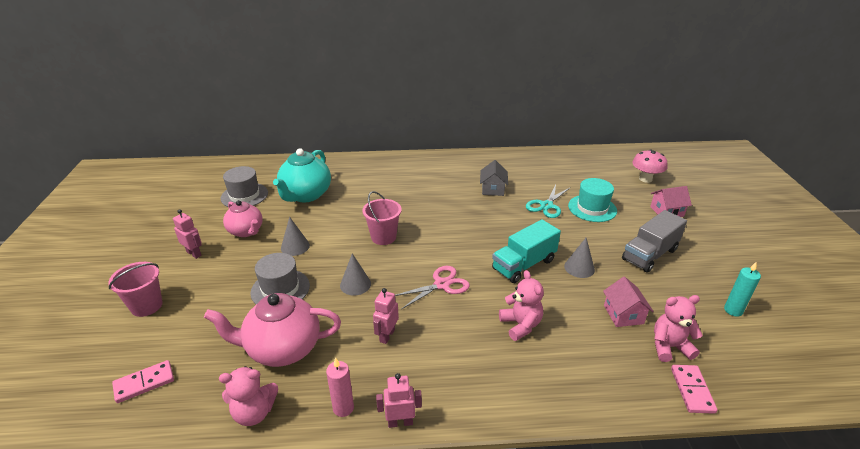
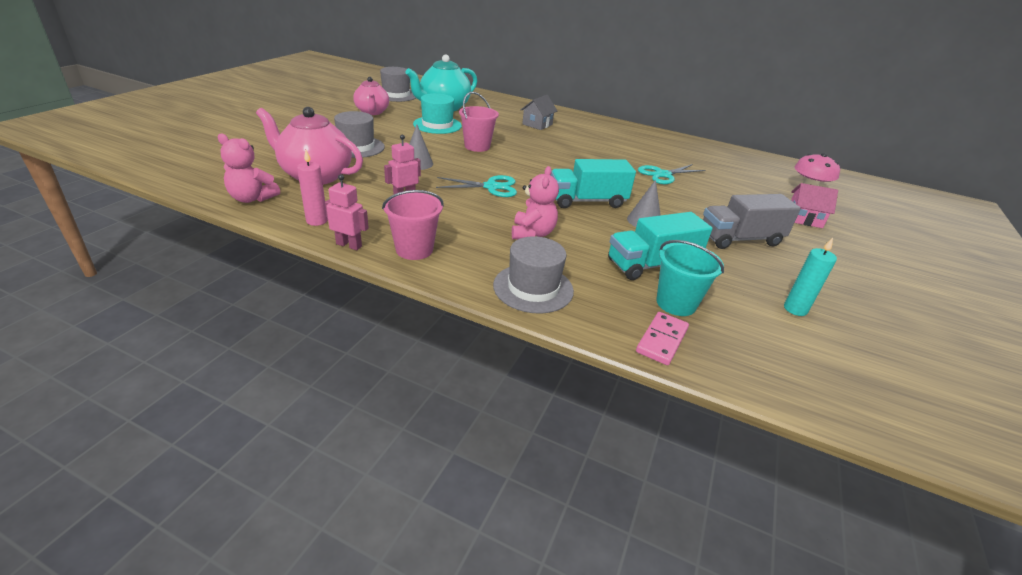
camera: 25 degrees right, 0 degrees up
pink bucket [108,262,163,317] -> pink bucket moved to [382,190,444,260]
pink domino [112,360,174,403] -> none
pink robot [173,209,202,259] -> none
grey cone [281,217,310,256] -> none
pink scissors [395,266,470,309] -> turquoise scissors [436,175,517,197]
grey house [480,160,508,196] -> grey house moved to [521,95,557,130]
turquoise hat [568,178,617,222] -> turquoise hat moved to [413,93,462,134]
pink house [603,276,654,327] -> turquoise truck [608,212,712,280]
pink teddy bear [654,295,703,362] -> turquoise bucket [656,240,724,316]
none -> grey hat [493,236,574,314]

